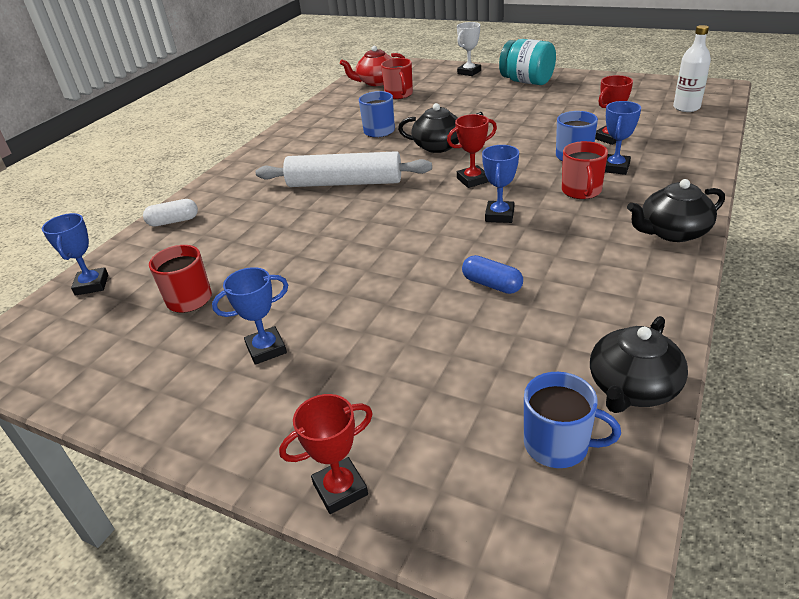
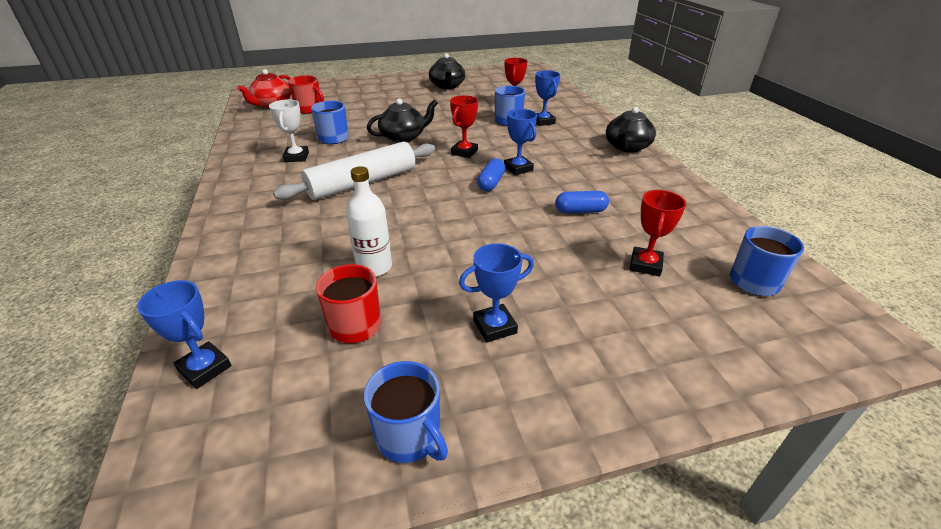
camera: 45 degrees left, 0 degrees up
white capsule [143,199,198,227] -> none
blue trophy [212,267,288,365] -> blue trophy turned 45 degrees clockwise [459,243,534,343]
red trophy [279,394,373,514] -> red trophy moved to [630,190,686,276]
white trophy [457,22,481,76] -> white trophy moved to [269,99,309,162]
turquoise jar [499,39,556,85] -> none
red mug [561,141,608,199] -> none
black teapot [590,316,688,413] -> black teapot moved to [429,53,465,89]
white bottle [673,25,711,112] -> white bottle moved to [346,166,392,277]
none -> blue mug [364,361,448,463]
none -> blue capsule [477,158,506,191]

